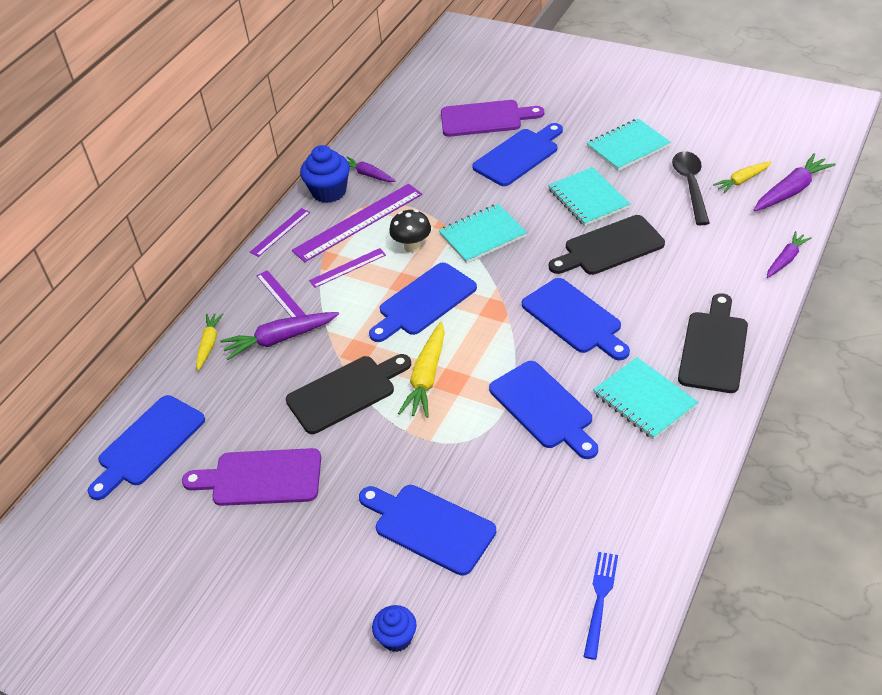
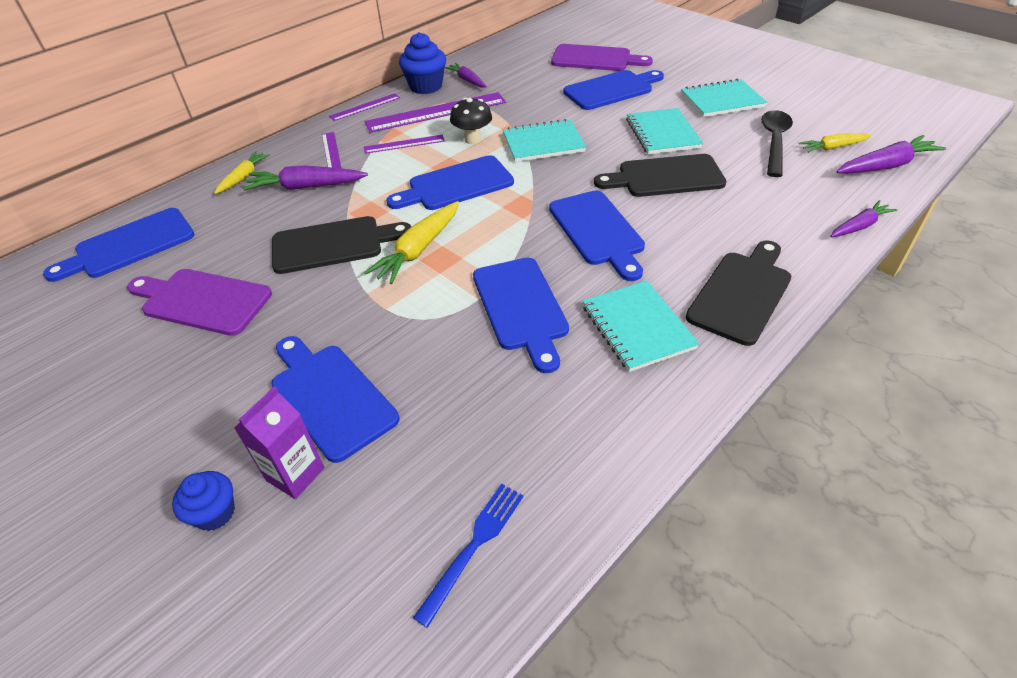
camera: 15 degrees right, 0 degrees up
none -> purple carton [234,386,324,499]

